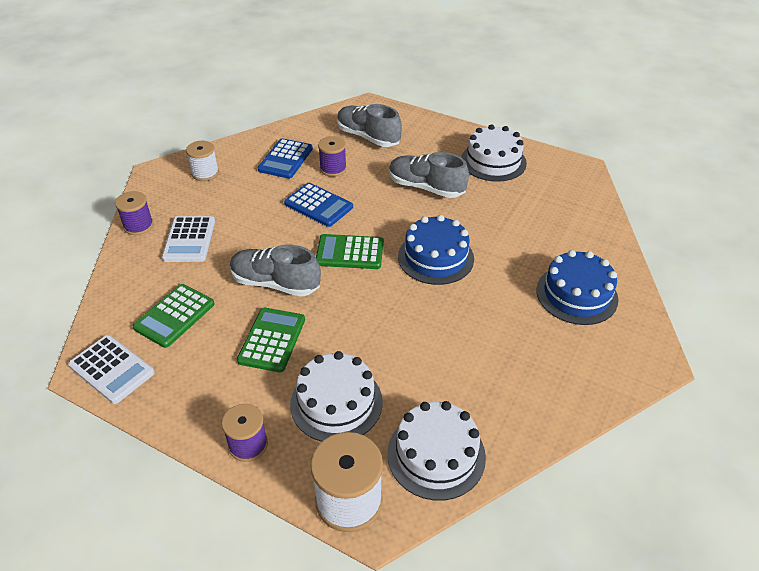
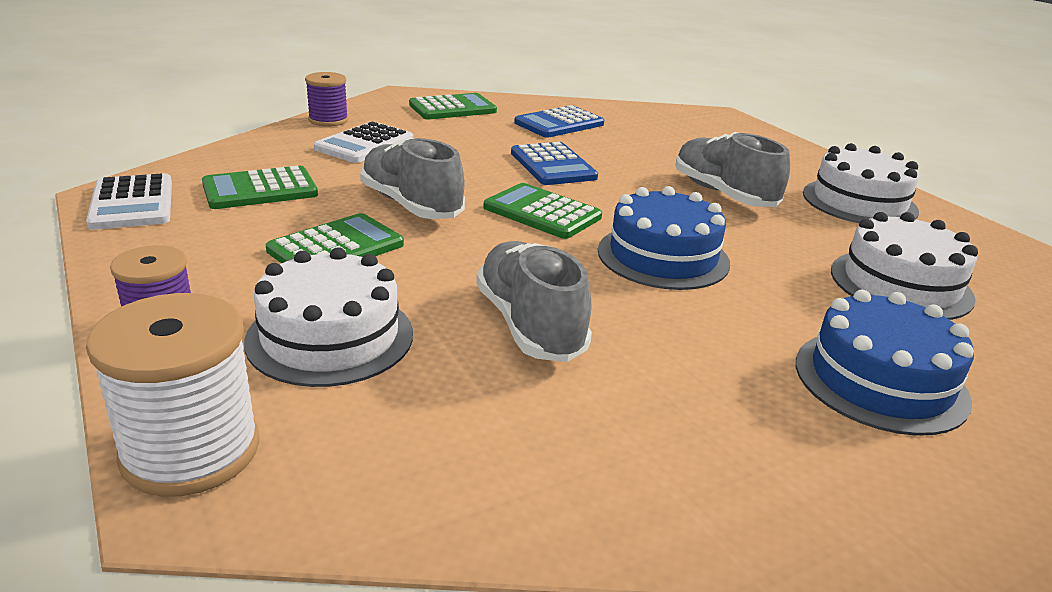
camera: 30 degrees right, 15 degrees down
white spool [186,141,219,181] -> green calculator [409,93,497,119]
purple spool [318,136,347,177] -> none
grey shoe [337,104,402,147] -> grey shoe moved to [476,241,592,362]
white cake [387,401,486,501] -> white cake moved to [831,212,978,320]

